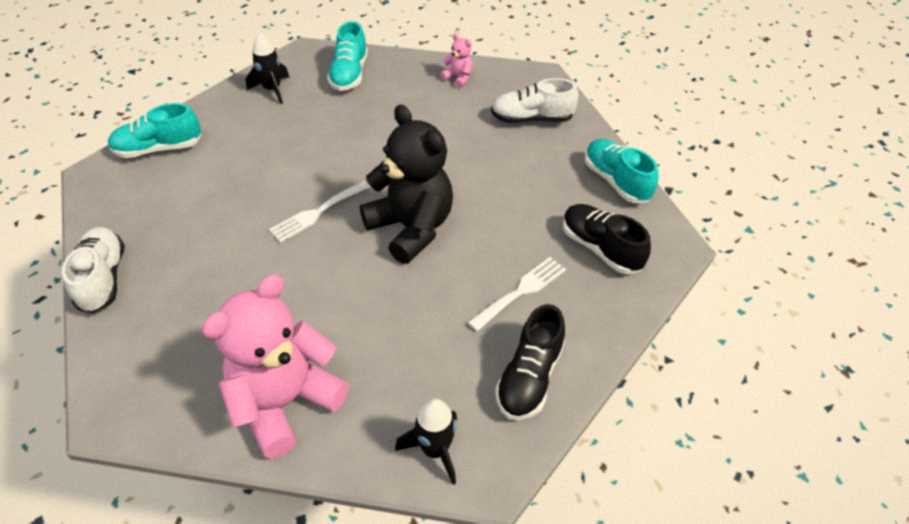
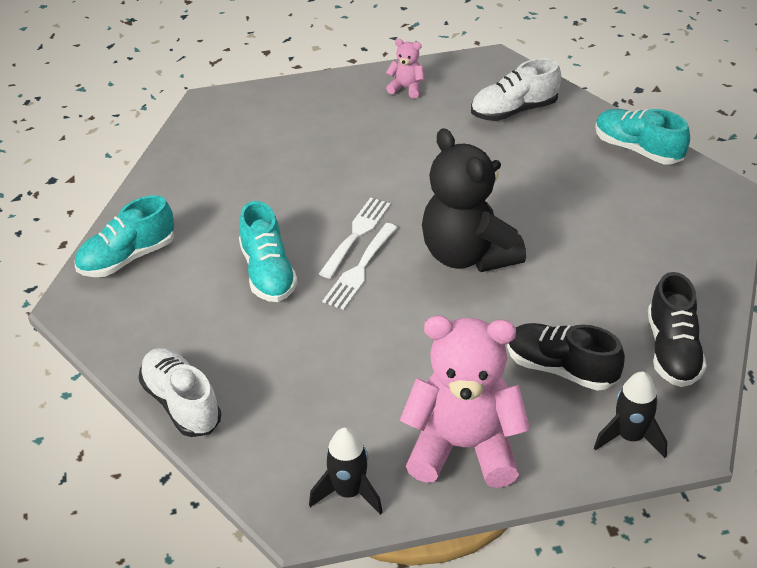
camera: 20 degrees left, 5 degrees down
pink teddy bear [202,274,349,459] -> pink teddy bear turned 75 degrees clockwise [400,316,530,488]
black rocket [246,33,290,104] -> black rocket moved to [309,427,383,515]
turquoise shoe [327,21,368,91] -> turquoise shoe moved to [239,201,298,302]
black teddy bear [360,105,453,264] -> black teddy bear turned 150 degrees counterclockwise [422,128,526,272]
white fork [467,257,566,331] -> white fork moved to [319,197,391,279]
black shoe [563,204,651,274] -> black shoe moved to [507,323,625,391]

